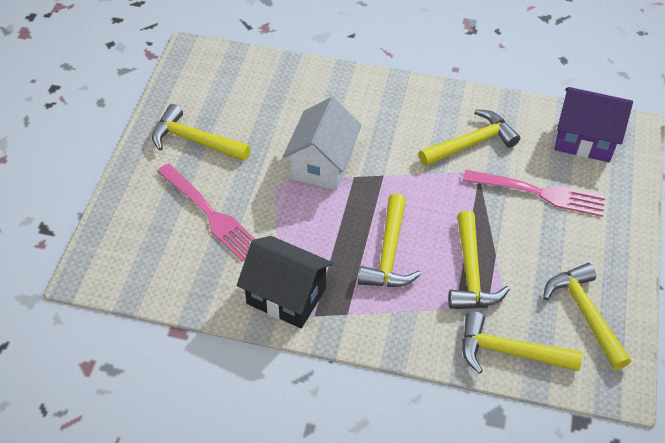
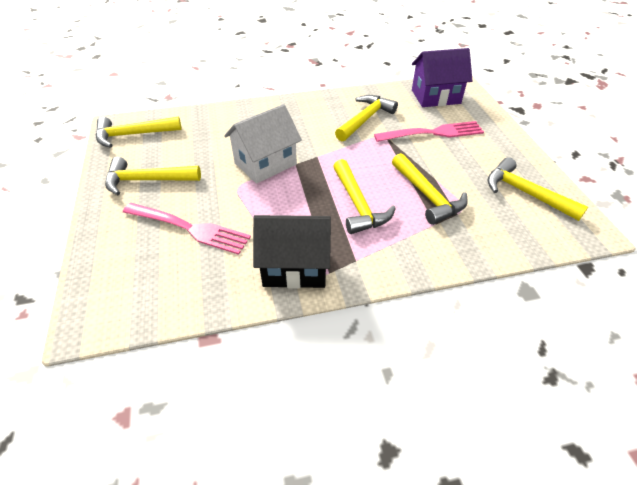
camera: 25 degrees left, 5 degrees down
white house [283,97,362,191] -> white house turned 60 degrees clockwise [224,104,302,184]
yellow hammer [462,311,582,374] -> yellow hammer moved to [96,116,182,148]

